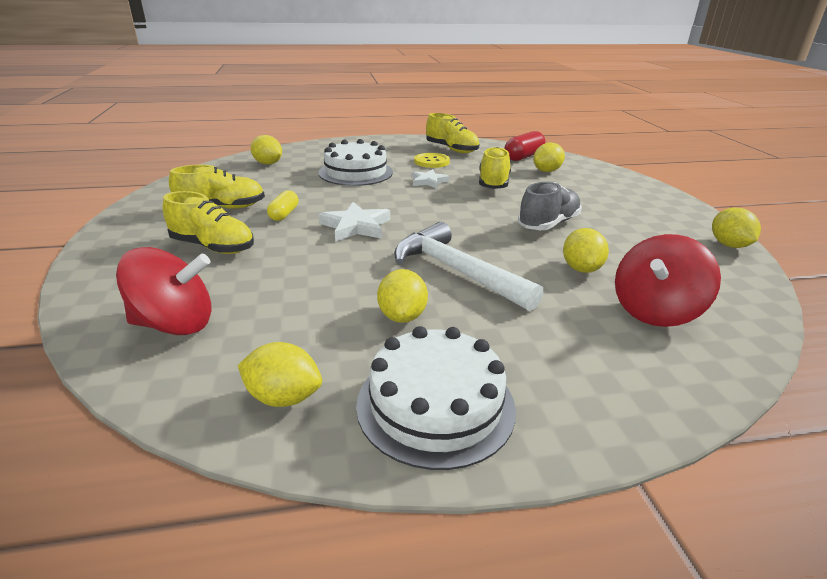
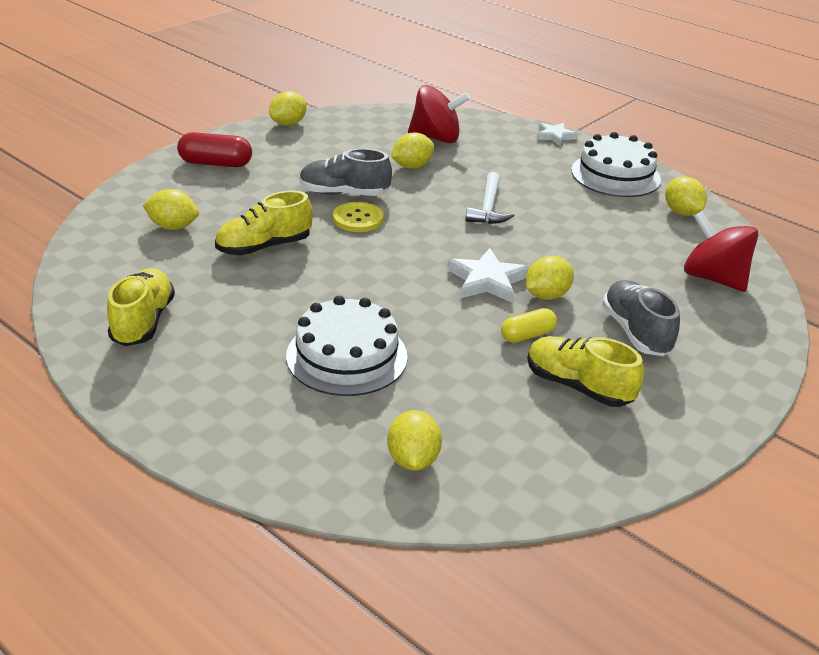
camera: 130 degrees left, 5 degrees up
yellow shoe [163,191,254,254] -> grey shoe [602,280,680,356]
yellow lemon [377,269,428,323] -> yellow lemon moved to [526,256,574,300]
white hammer [394,222,543,311] -> white hammer [466,172,515,224], size x0.64
white star [412,169,449,188] -> white star moved to [536,122,578,146]
yellow button [414,153,450,168] -> yellow button moved to [333,202,384,232]
red capsule [504,131,546,161] -> red capsule moved to [177,132,252,167]

